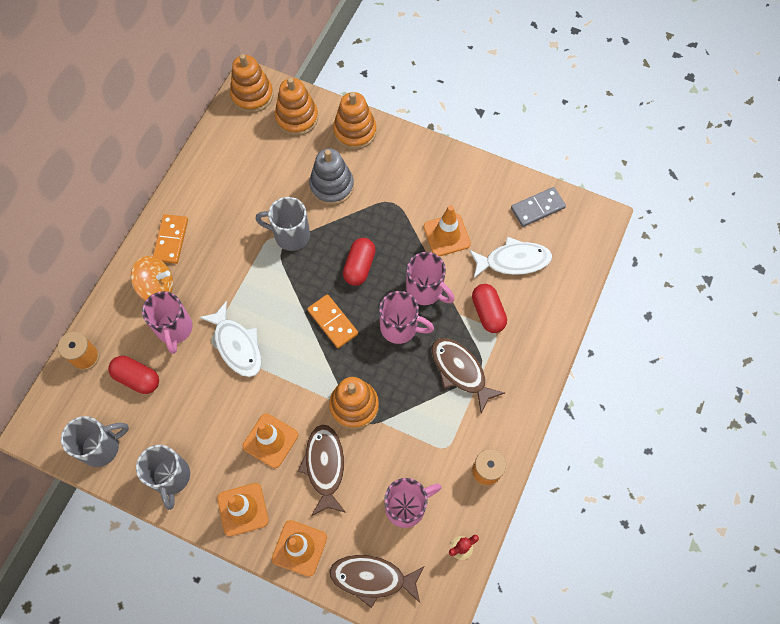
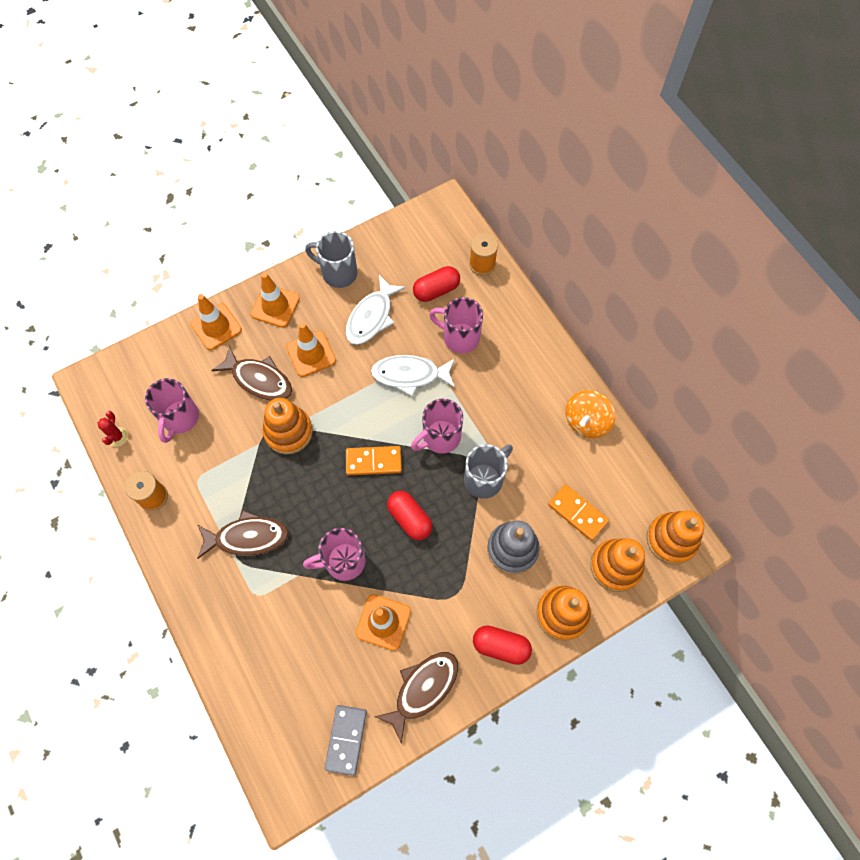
camera: 125 degrees right, 0 degrees up
grey mug [61,416,129,467] -> none
orange spinning top [131,256,173,301] -> orange spinning top moved to [566,390,615,438]
orange domino [153,214,188,264] -> orange domino moved to [548,484,609,541]
brown fish [329,555,424,608] -> brown fish moved to [374,652,459,743]
pink mug [379,291,434,344] -> pink mug moved to [411,398,463,454]
white fish [469,237,552,278] -> white fish moved to [346,275,406,345]
red capsule [472,284,507,333] -> red capsule moved to [473,625,532,665]

